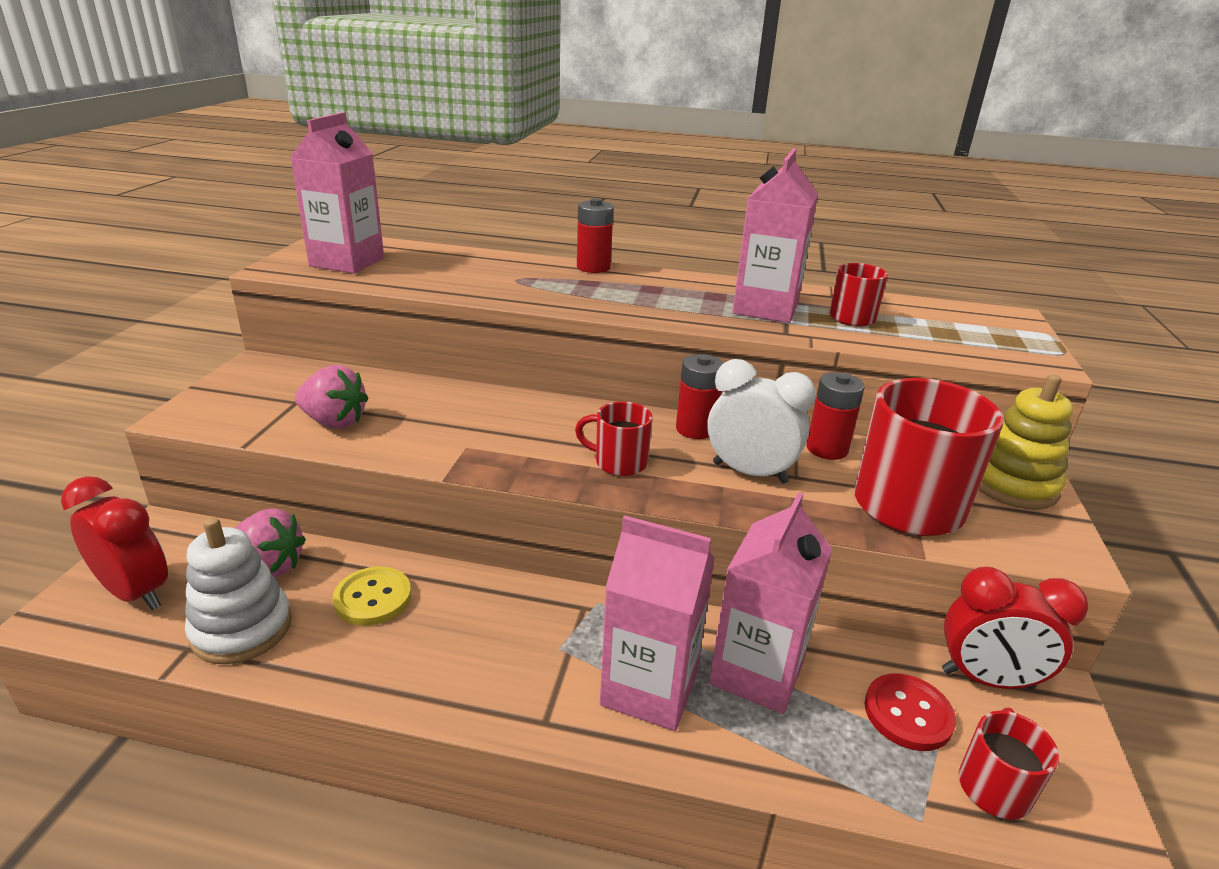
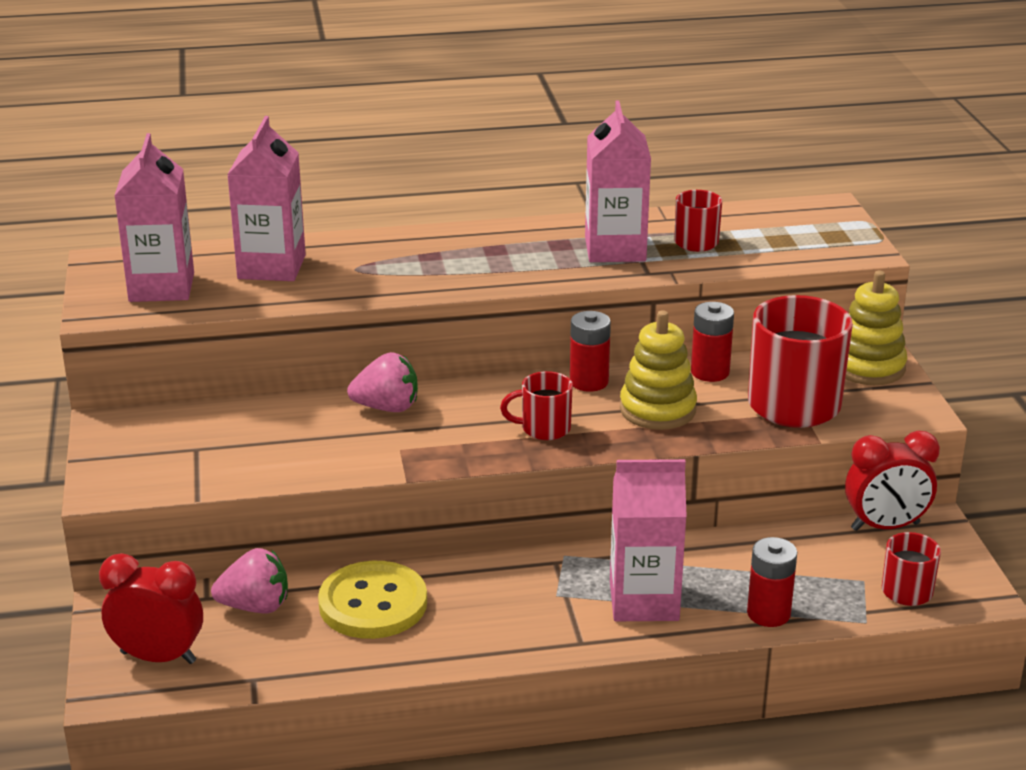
camera: 20 degrees left, 0 degrees up
white stacking toy [185,517,292,664] -> none
pink strawberry [295,365,369,428] -> pink strawberry moved to [347,352,418,412]
yellow button [333,567,411,626] -> yellow button [318,561,427,639], size x1.56
red battery [577,198,613,273] -> red battery moved to [747,537,797,627]
white clock [707,359,816,484] -> yellow stacking toy [620,310,697,430]
pink carton [709,492,832,714] -> pink carton moved to [227,116,306,281]
red button [865,674,956,751] -> none

